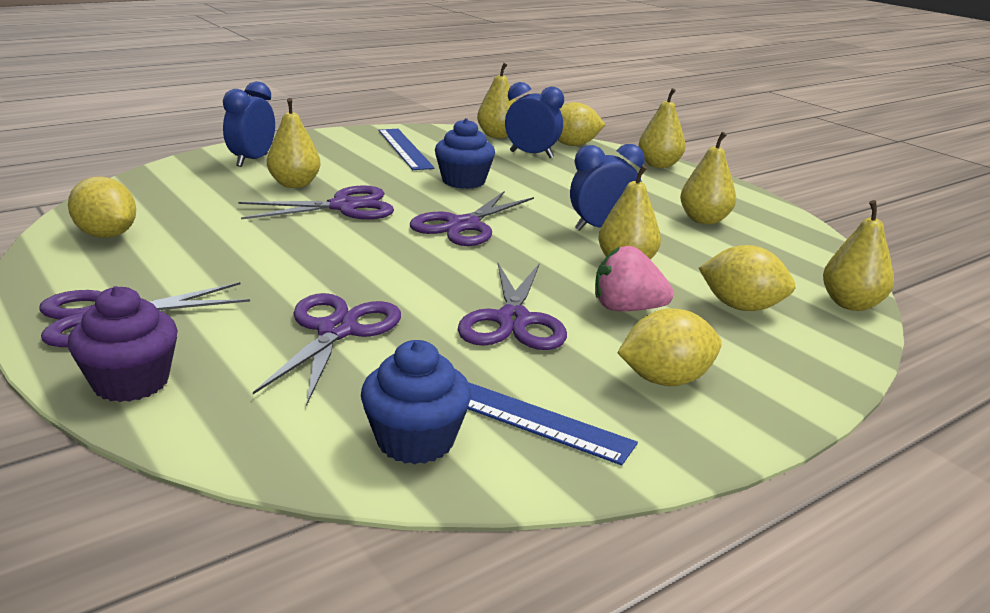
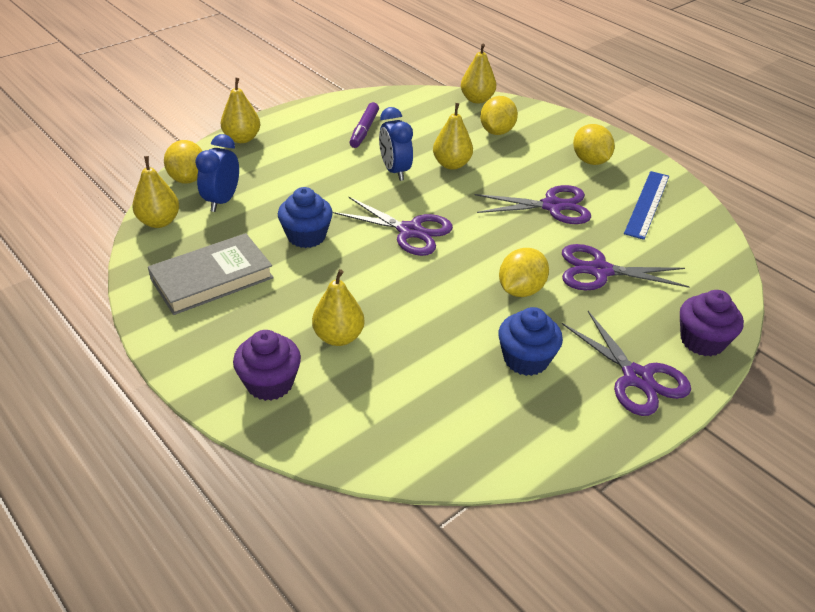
camera: 95 degrees left, 15 degrees up
yellow lemon [68,177,136,238] -> yellow lemon moved to [499,248,549,297]
blue clock [223,81,275,167] -> purple cupcake [233,330,301,401]
purple scissors [238,185,394,219] -> none
blue cupcake [361,340,471,464] -> blue cupcake moved to [498,307,563,376]
blue ruler [379,129,435,170] -> grey book [148,233,274,315]
pink strawberry [595,246,674,311] -> none
yellow pear [680,132,736,224] -> purple marker [350,102,379,148]

